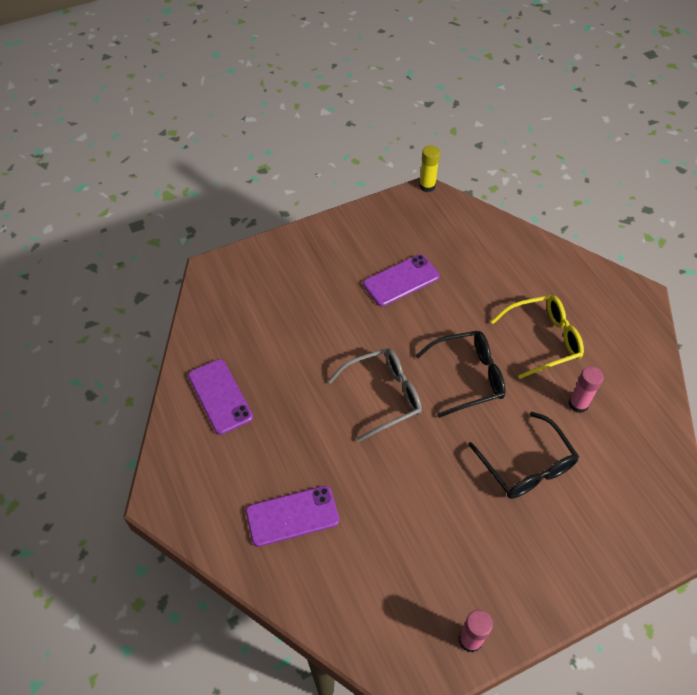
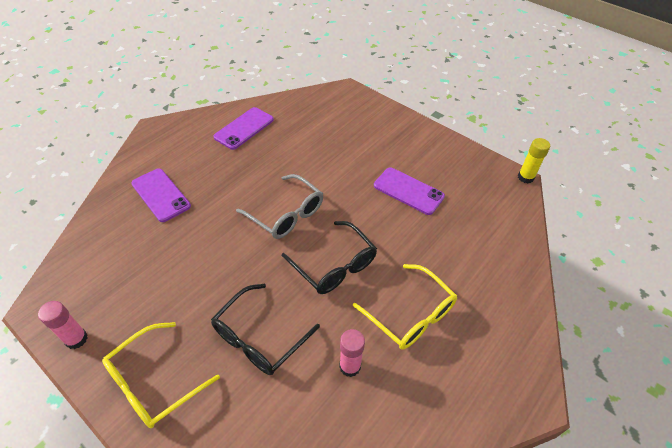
camera: 65 degrees right, 5 degrees down
none -> yellow glasses [102,322,220,428]

